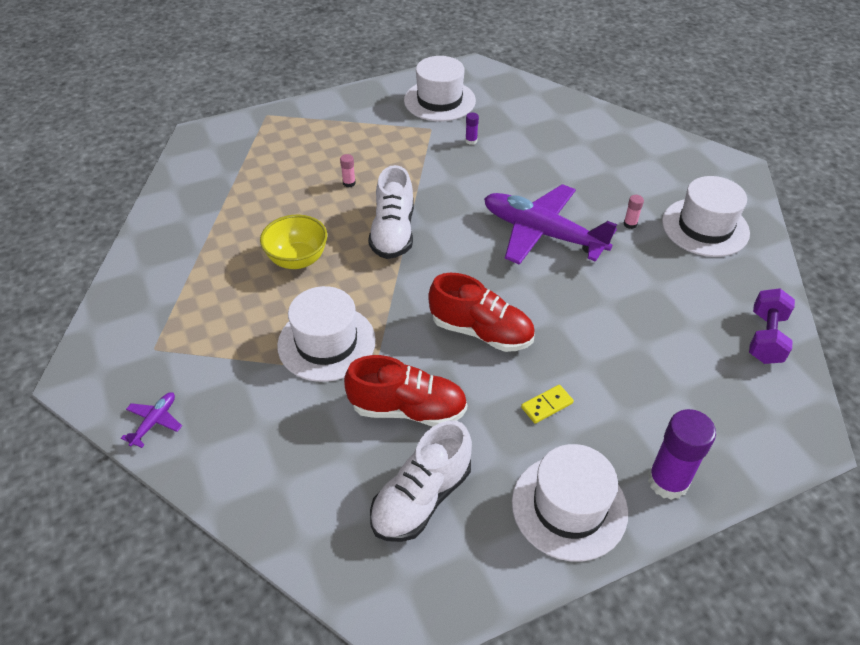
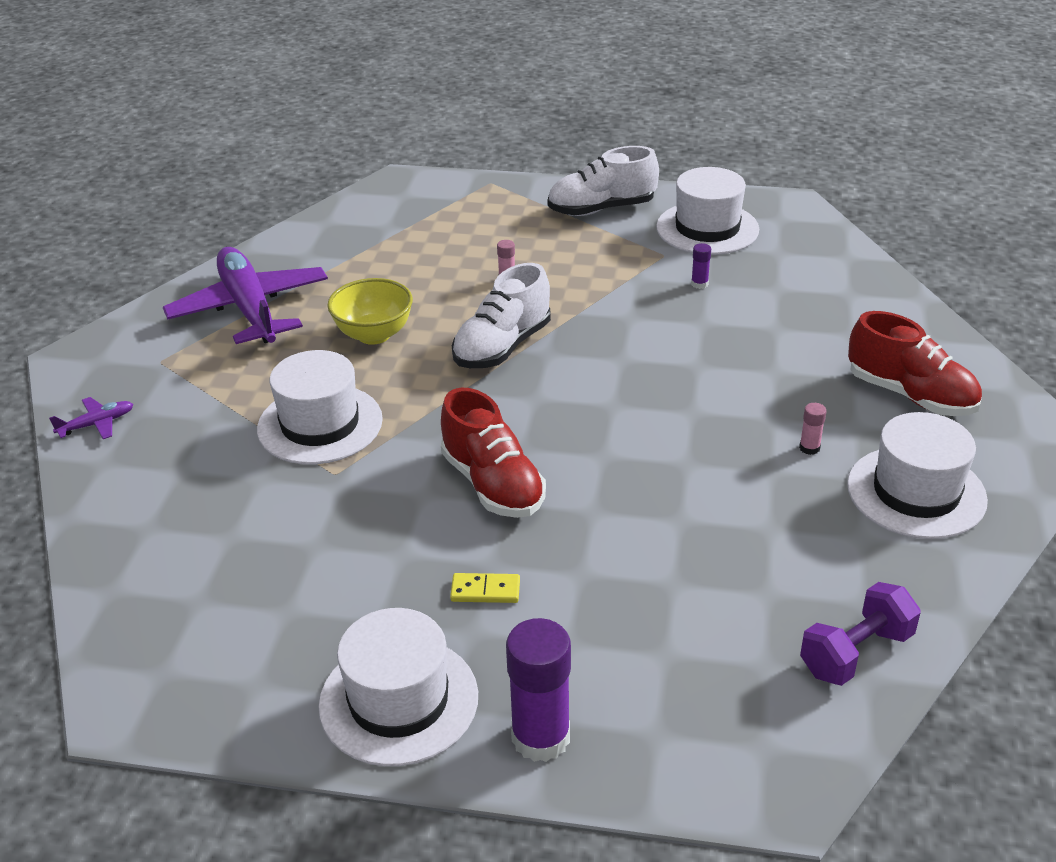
camera: 35 degrees right, 10 degrees down
red shoe [344,355,467,426] -> red shoe moved to [848,311,982,416]
white shoe [370,420,472,542] -> white shoe moved to [548,146,659,216]
purple plane [484,184,617,265] -> purple plane moved to [163,247,328,344]

